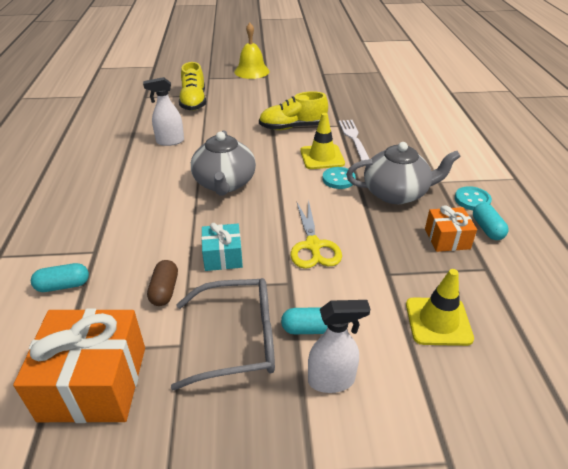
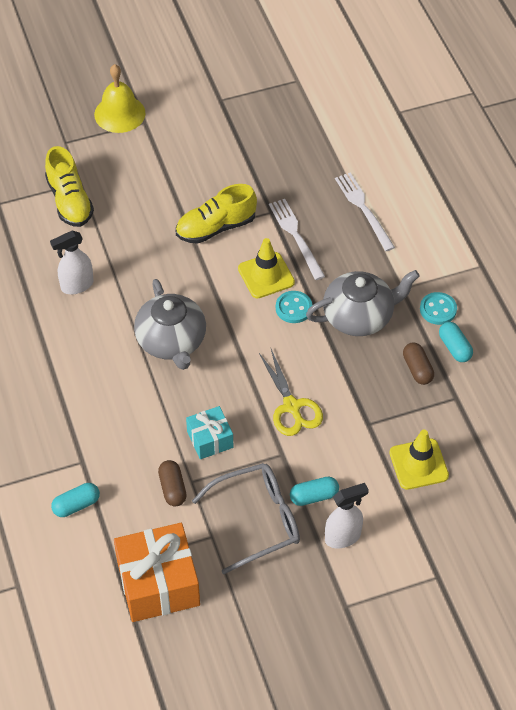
camera: 15 degrees left, 15 degrees up
orange gift [425,206,477,252] -> brown capsule [403,342,434,385]
none -> white fork [335,172,395,251]

